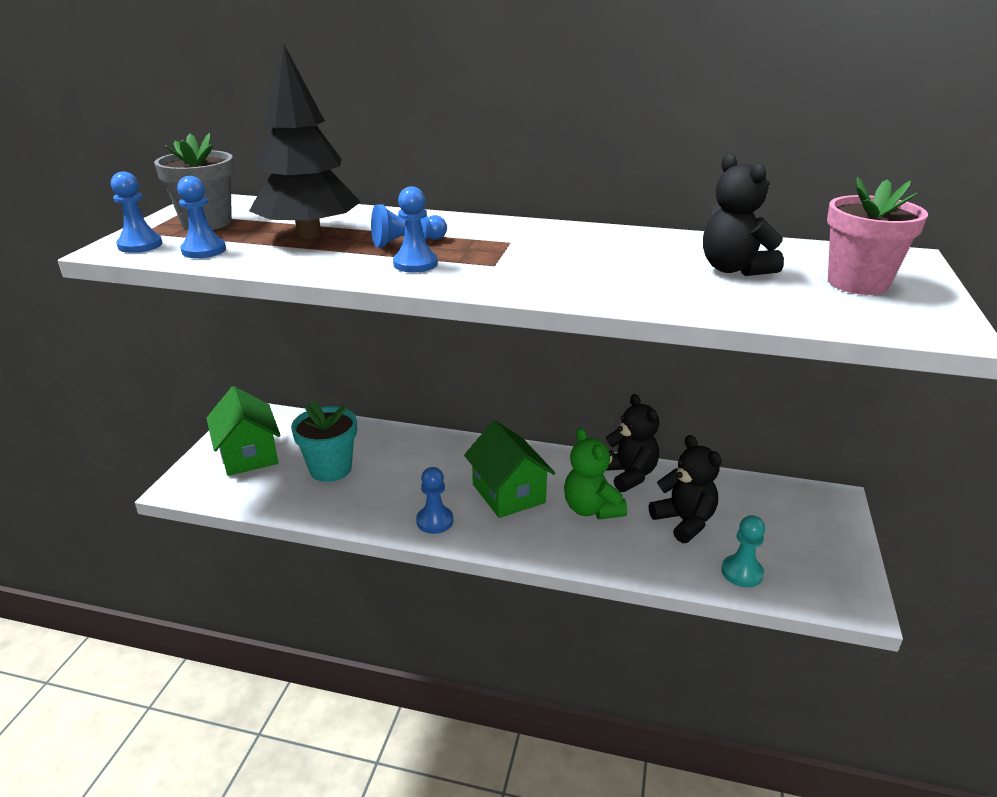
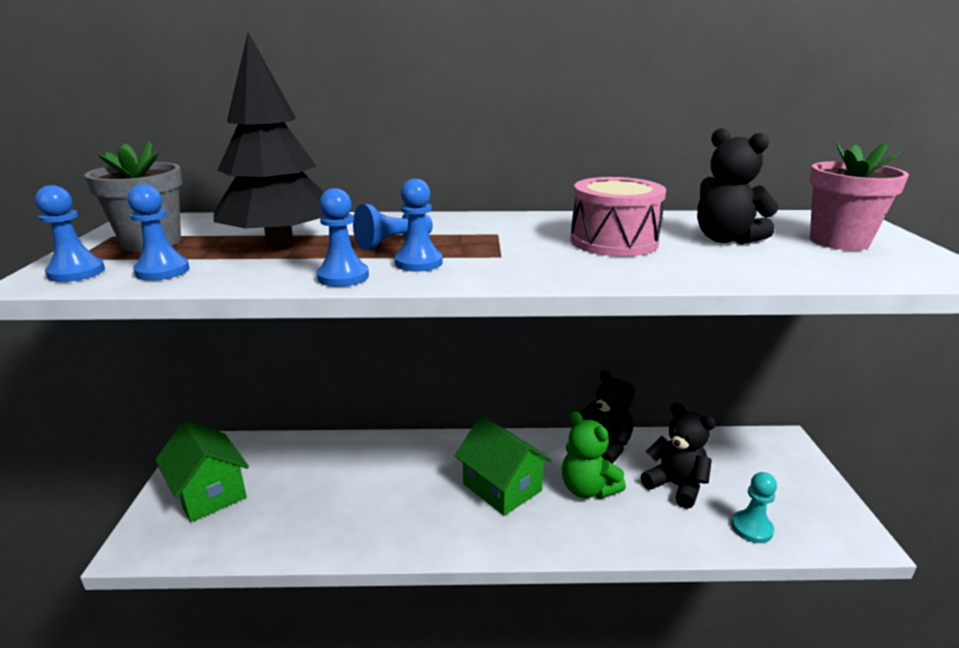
camera: 15 degrees left, 5 degrees down
turquoise flower pot [291,400,357,482] -> none
blue pawn [416,467,453,534] -> blue pawn moved to [317,188,369,287]
none -> pink drum [571,177,666,257]

